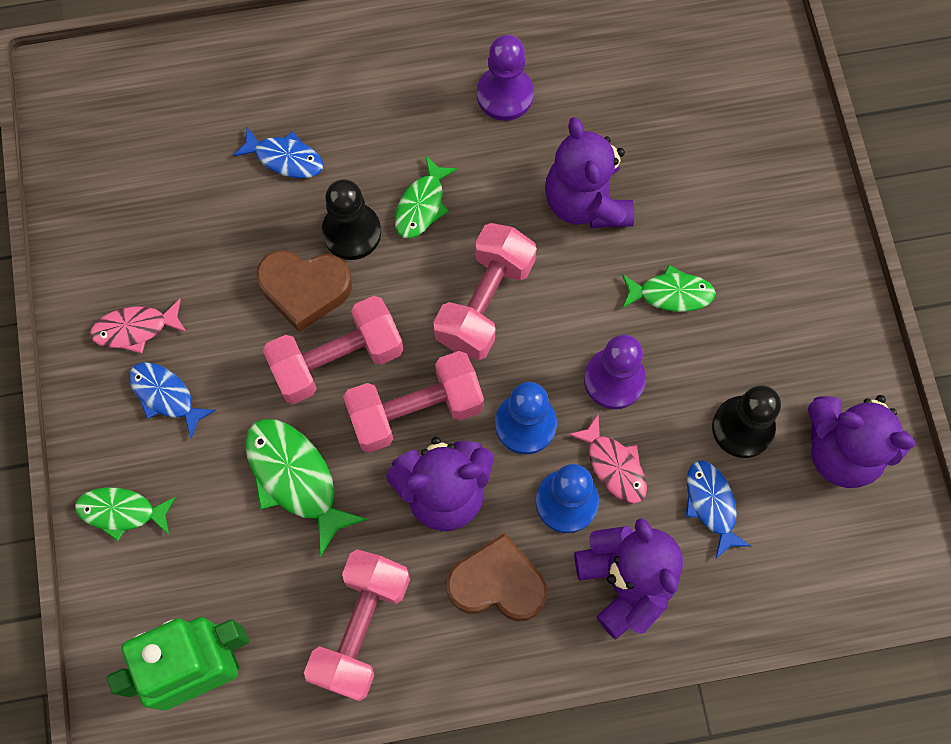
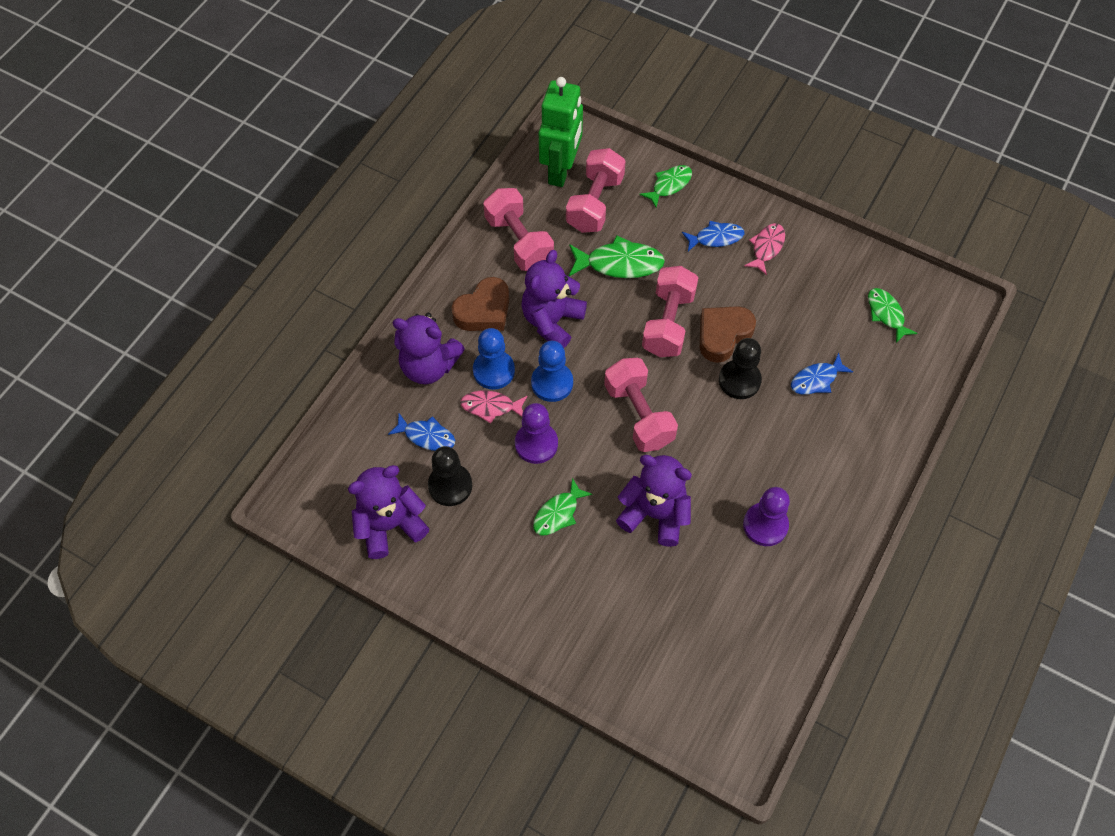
camera: 130 degrees right, 10 degrees down
pink dumbbell [343,351,484,453] -> pink dumbbell moved to [566,148,626,233]
green fish [395,156,458,239] -> green fish moved to [868,288,918,343]

